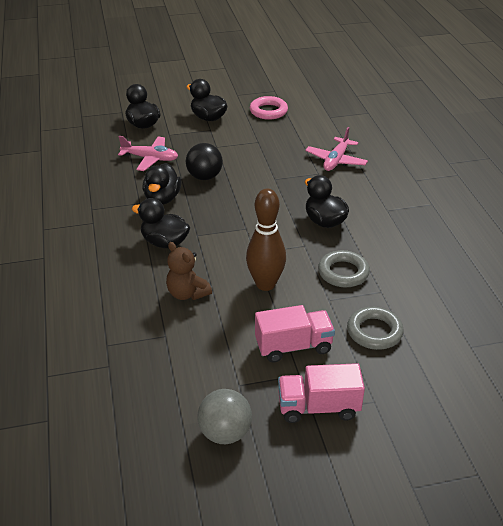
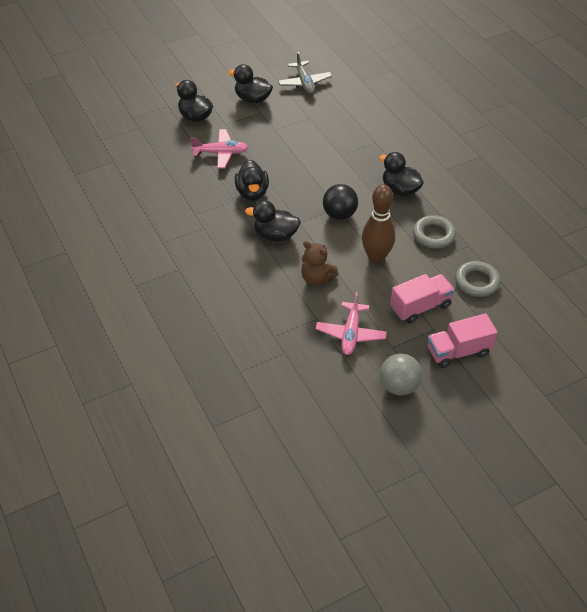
camera: 15 degrees left, 10 degrees up
black ball [186,143,223,180] -> black ball moved to [323,184,358,220]
pink ring [250,96,288,120] -> grey plane [278,52,332,94]
pink plane [305,127,368,171] -> pink plane moved to [316,292,387,355]

